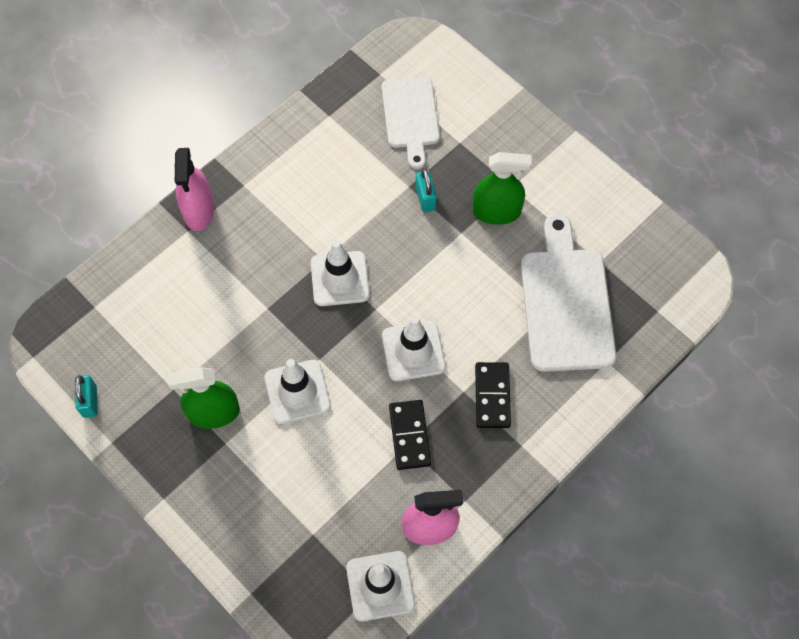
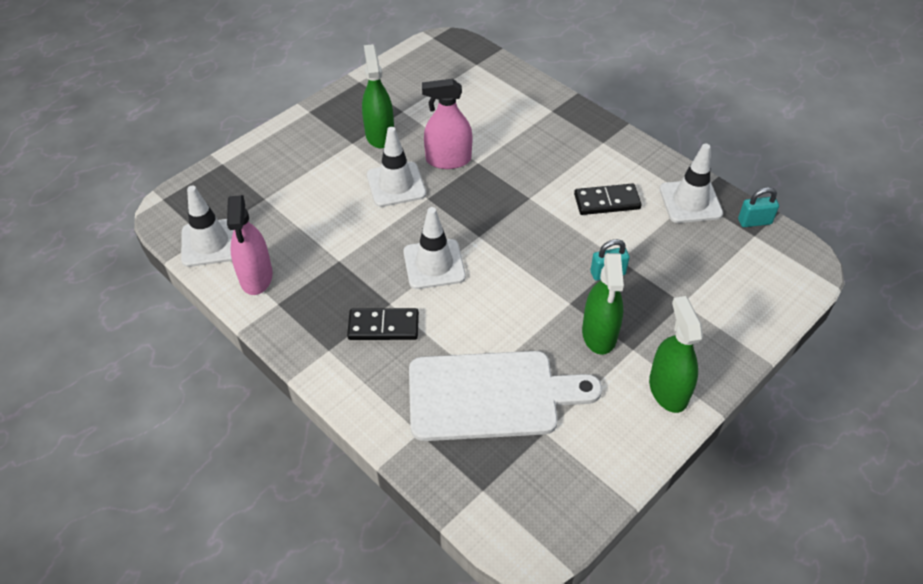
camera: 90 degrees right, 15 degrees down
turquoise padlock [75,375,98,418] -> turquoise padlock moved to [738,187,779,227]
pink spray bottle [175,148,214,231] -> pink spray bottle moved to [422,79,472,169]
white traffic cone [311,240,370,306] -> white traffic cone moved to [660,144,723,223]
white cutting board [382,76,440,169] -> none
black domino [389,400,431,470] -> black domino moved to [574,183,642,215]
none -> green spray bottle [649,296,703,413]

